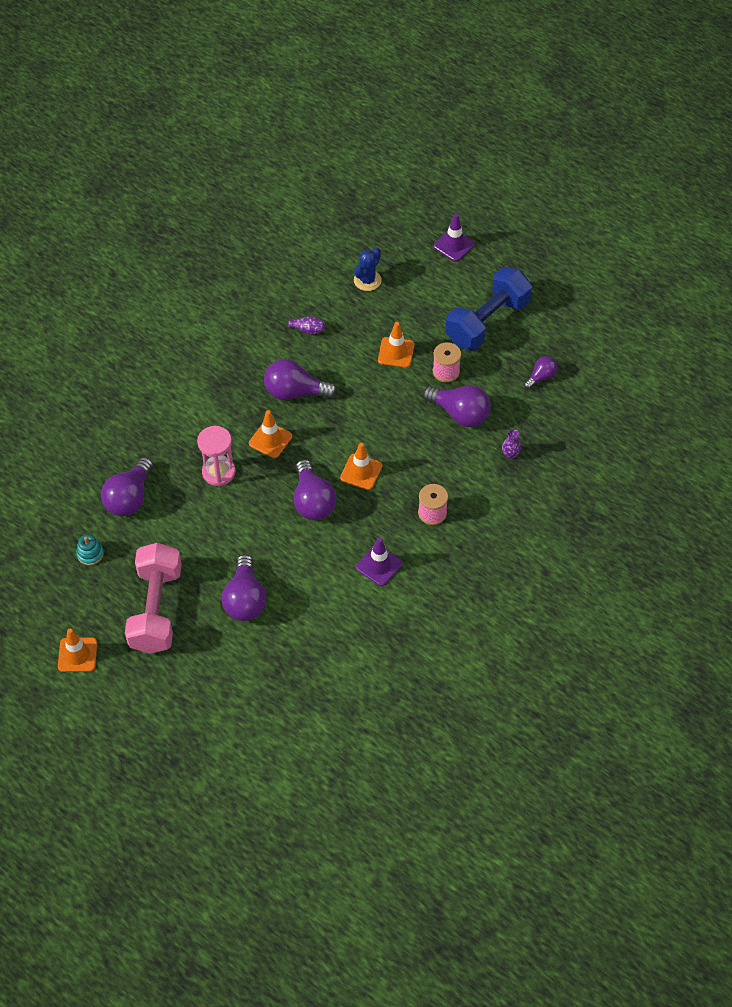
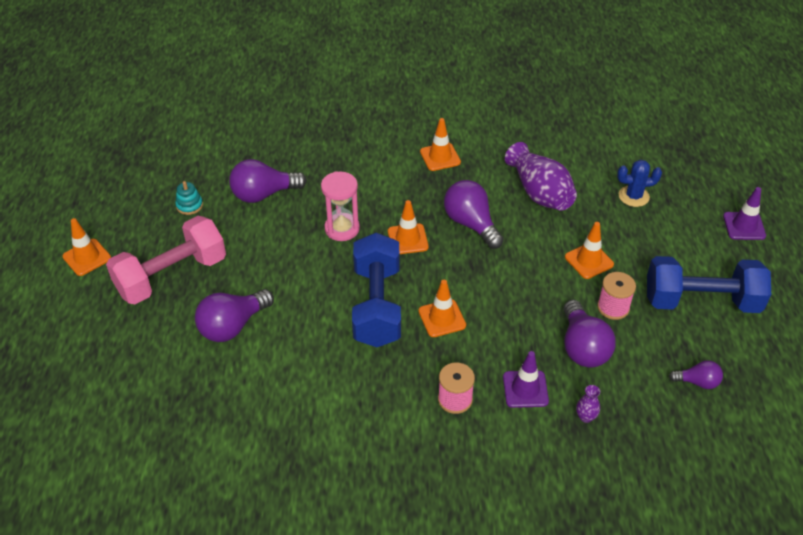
camera: 50 degrees right, 10 degrees down
purple vase [288,316,325,334] -> purple vase [505,142,577,211], size x2.35
purple light bulb [294,460,337,520] -> blue dumbbell [352,233,401,347]
purple traffic cone [356,538,402,586] -> purple traffic cone moved to [503,351,549,408]
none -> orange traffic cone [420,118,461,171]

